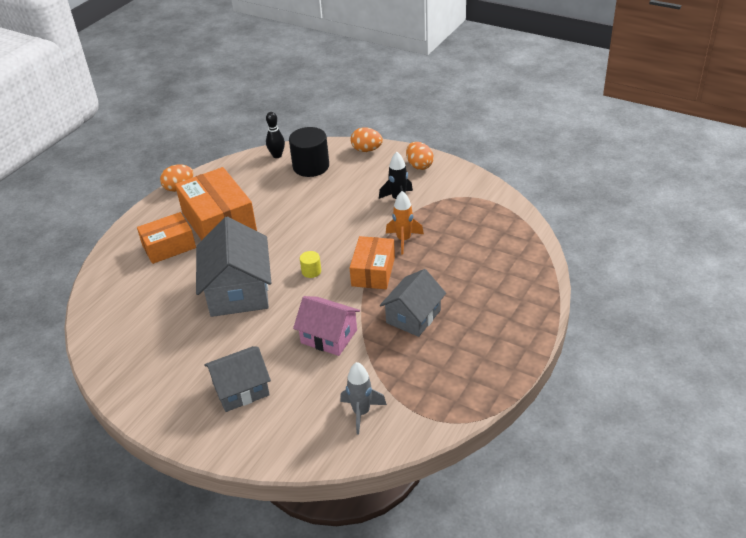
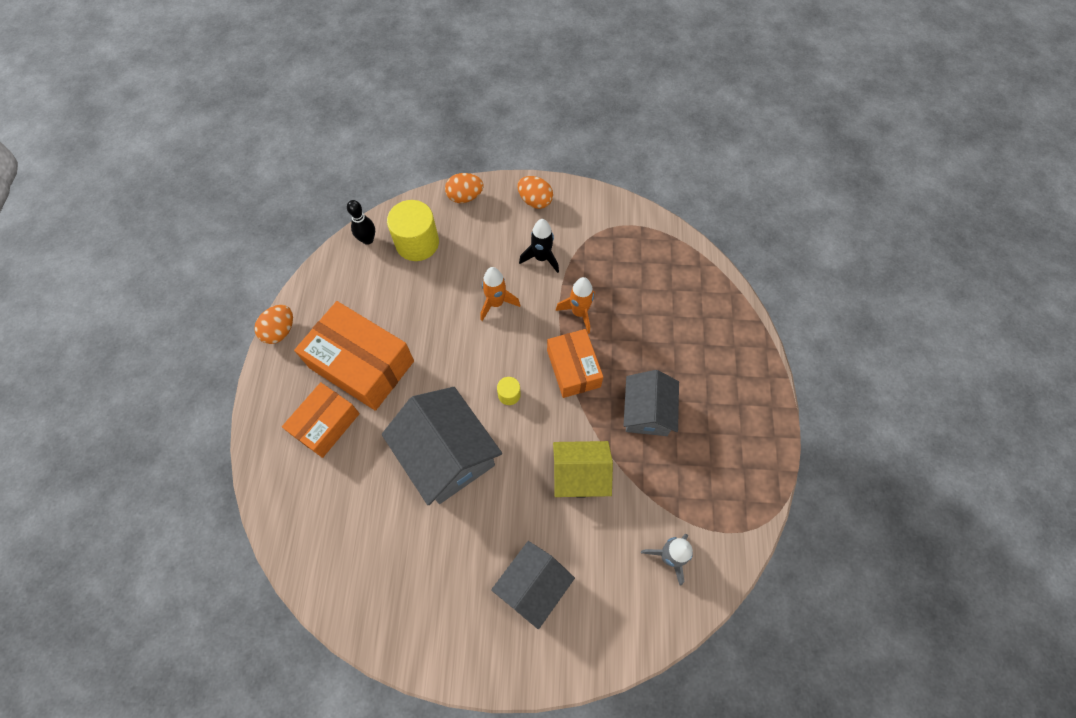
camera: 30 degrees left, 25 degrees up
black cylinder [289,127,329,177] -> yellow cylinder [387,200,439,261]
pink house [293,296,360,356] -> yellow house [553,441,613,498]
none -> orange rocket [481,267,520,321]

